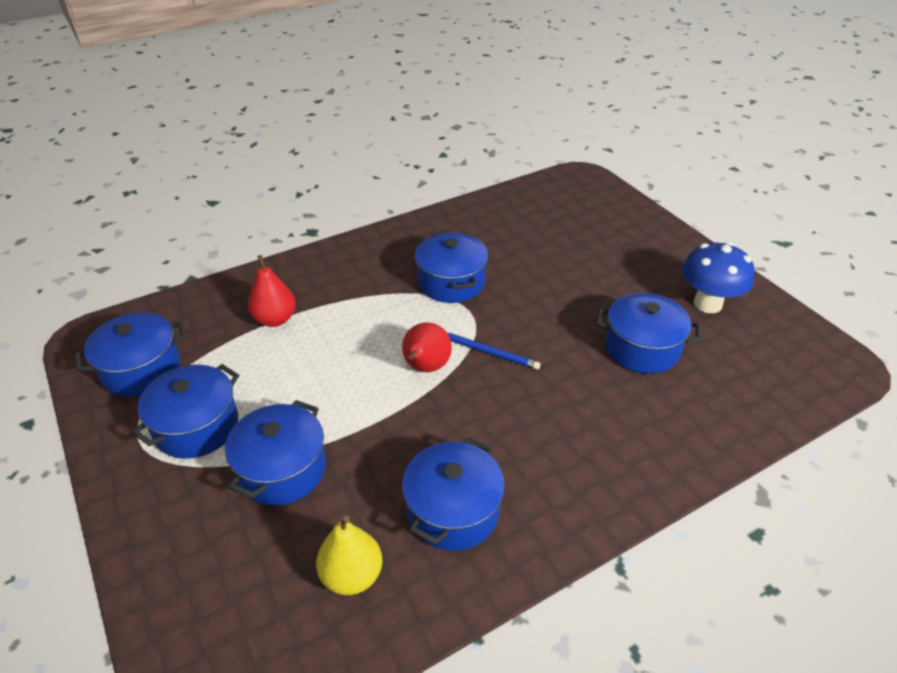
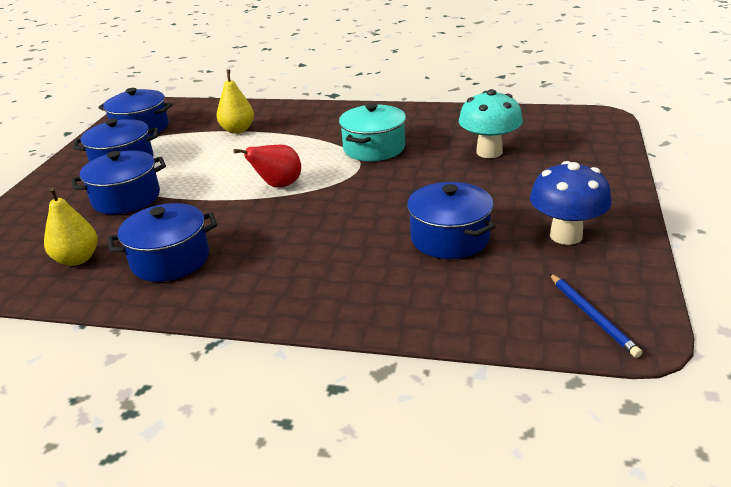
camera: 45 degrees right, 10 degrees down
red pear [248,255,296,327] -> yellow pear [216,70,254,134]
blue pot [415,232,488,303] -> turquoise pot [339,103,406,161]
blue pencil [447,333,541,370] -> blue pencil moved to [549,273,642,358]
none -> turquoise mushroom [459,89,523,158]

